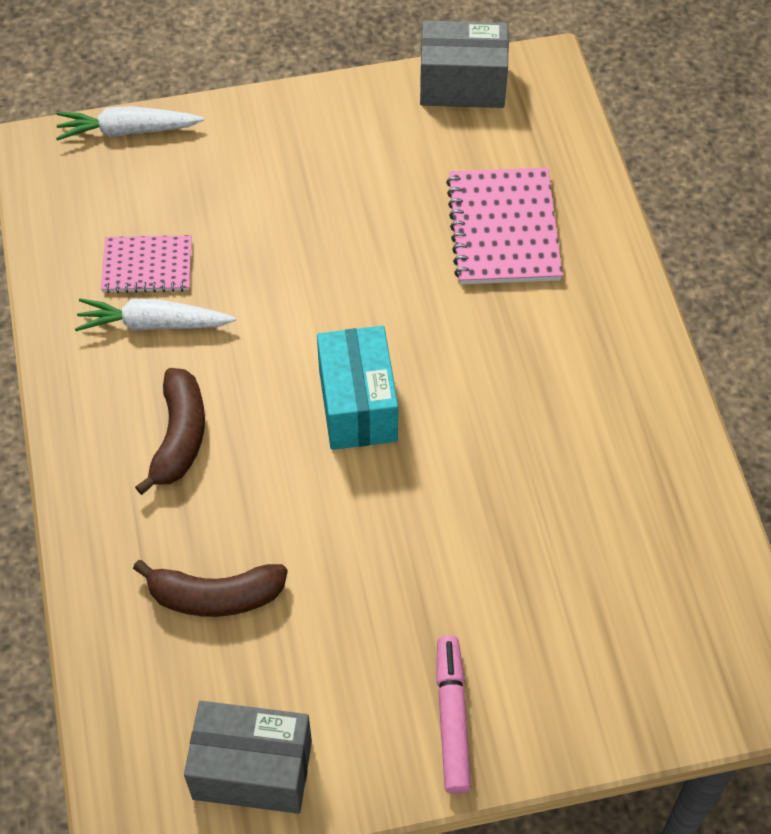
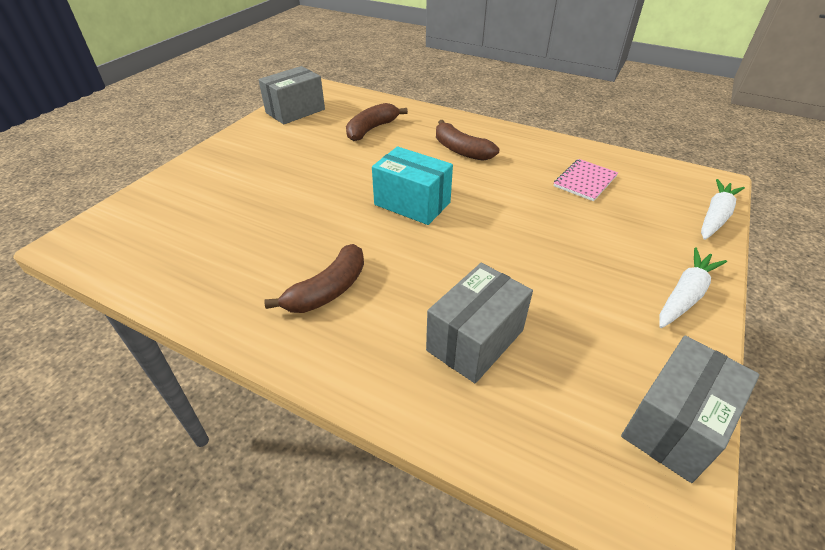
camera: 130 degrees right, 15 degrees down
white carrot [75,298,236,331] -> white carrot moved to [659,247,727,328]
pink marker [436,635,471,794] -> none
pink notebook [446,167,563,285] -> grey box [426,263,533,383]
none -> brown banana [264,244,364,313]

